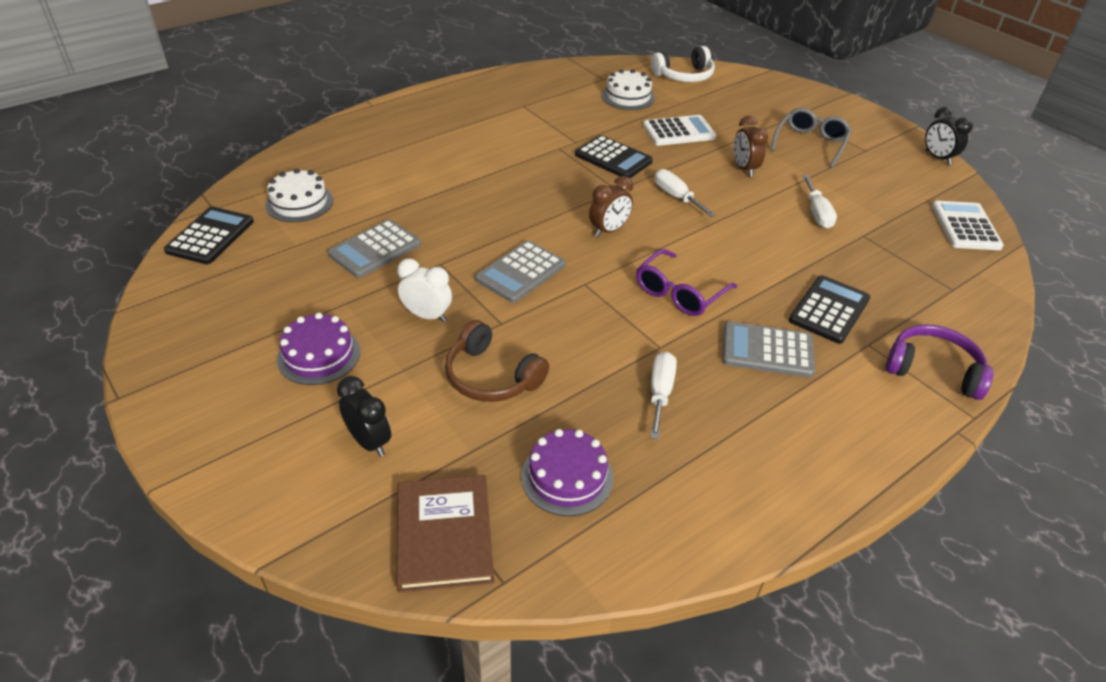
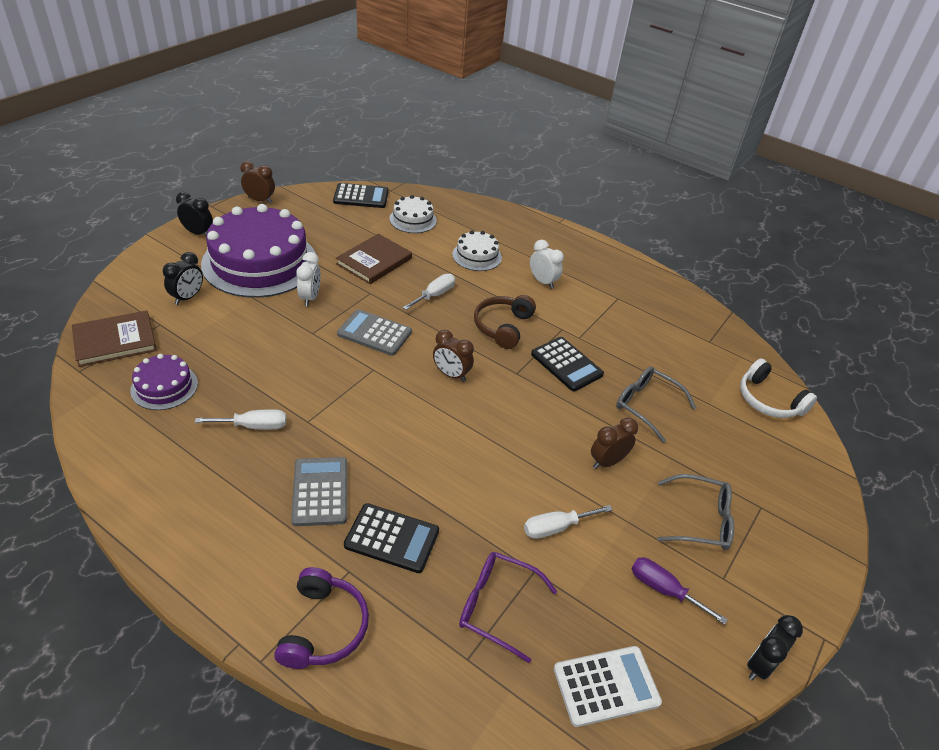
camera: 70 degrees right, 0 degrees up
purple cake [277,313,360,385] -> purple cake [201,204,317,298], size x2.15
grey calculator [328,219,421,278] -> brown book [336,234,412,284]
brown headphones [445,320,549,402] -> brown headphones moved to [474,295,536,349]
black calculator [575,135,653,178] -> black calculator turned 60 degrees counterclockwise [531,337,604,392]
white cake [601,69,655,110] -> white cake moved to [452,231,502,271]
purple glasses [636,249,737,316] -> purple glasses moved to [459,552,557,663]
white calculator [643,115,716,146] -> grey glasses [616,366,696,443]
white screwdriver [655,169,716,217] -> white screwdriver moved to [402,274,455,310]
none -> black clock [176,192,213,235]
none -> brown clock [240,161,275,203]
none -> white clock [530,240,564,289]
none -> purple screwdriver [632,557,728,625]

